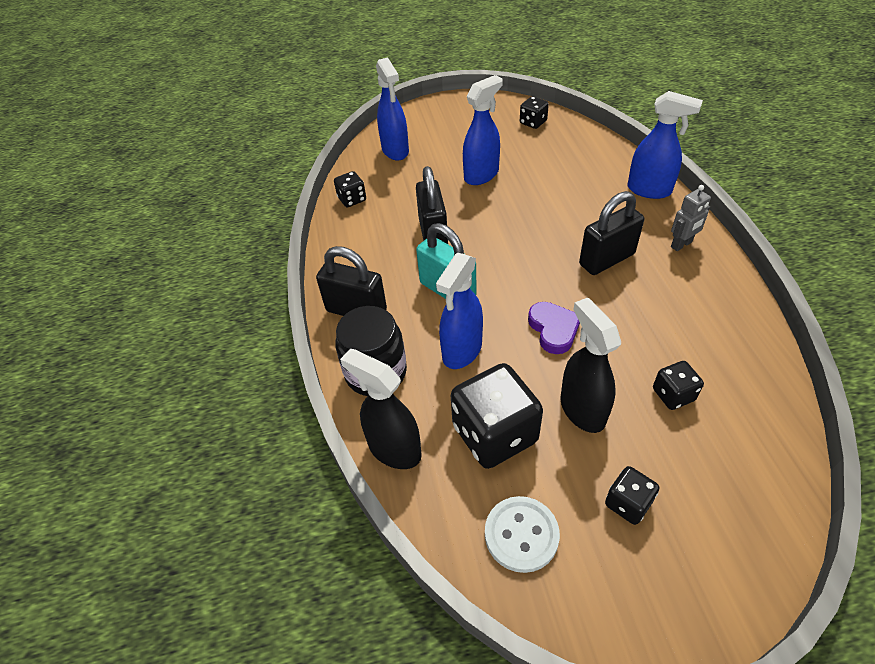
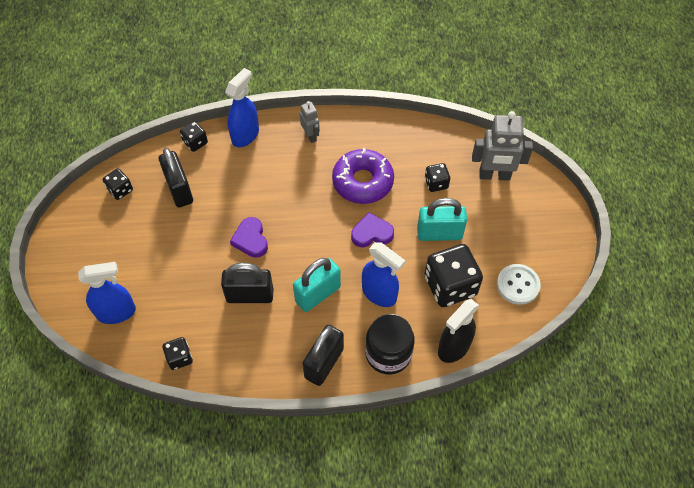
camera: 85 degrees left, 10 degrees up
blue spray bottle [463,75,503,185] -> none
black spray bottle [560,298,621,433] -> turquoise padlock [417,198,467,241]
black padlock [579,191,644,275] -> black padlock moved to [159,148,193,208]
black dice [605,466,660,525] -> black dice moved to [180,121,208,152]
none -> purple heart [230,217,268,258]
none -> purple donut [332,148,394,204]
none -> grey robot [472,111,533,181]

